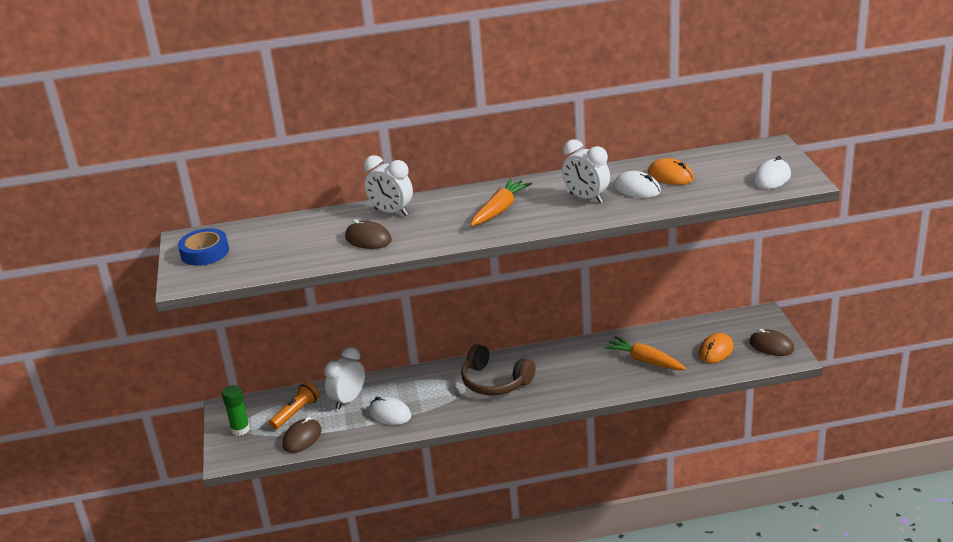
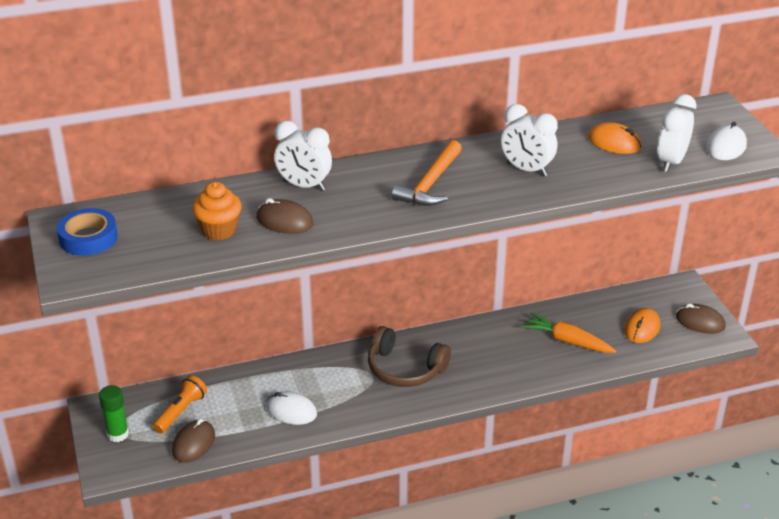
camera: 10 degrees left, 5 degrees up
white clock [324,347,365,409] -> white clock moved to [657,94,697,172]
orange carrot [470,178,532,226] -> orange hammer [392,140,462,206]
white mouse [614,171,661,198] -> none
none -> orange cupcake [192,182,242,240]

